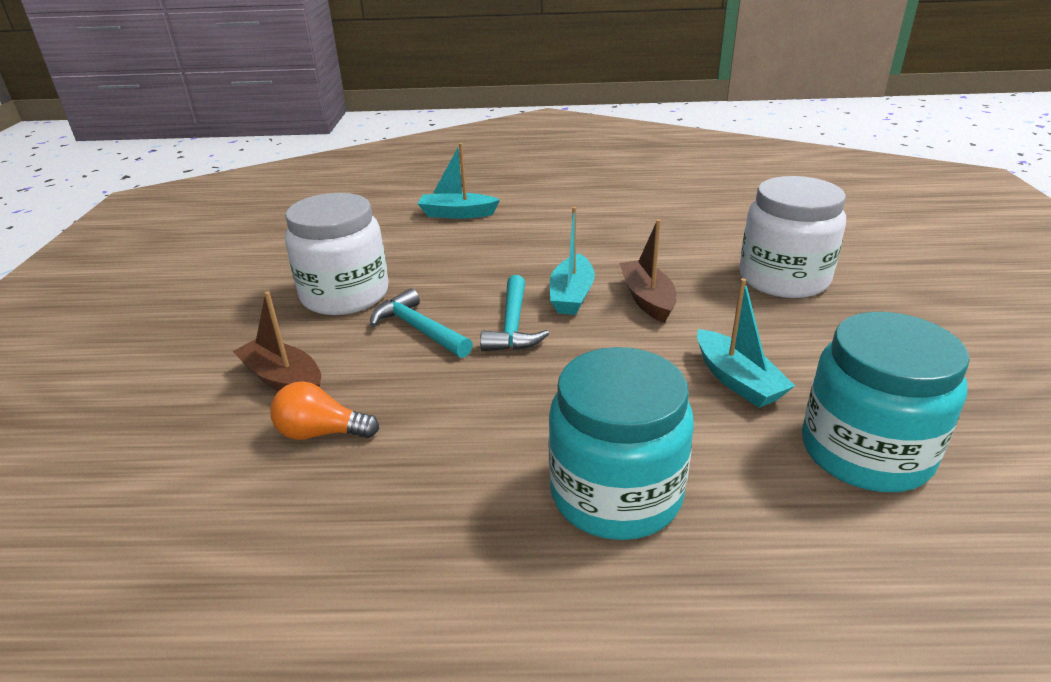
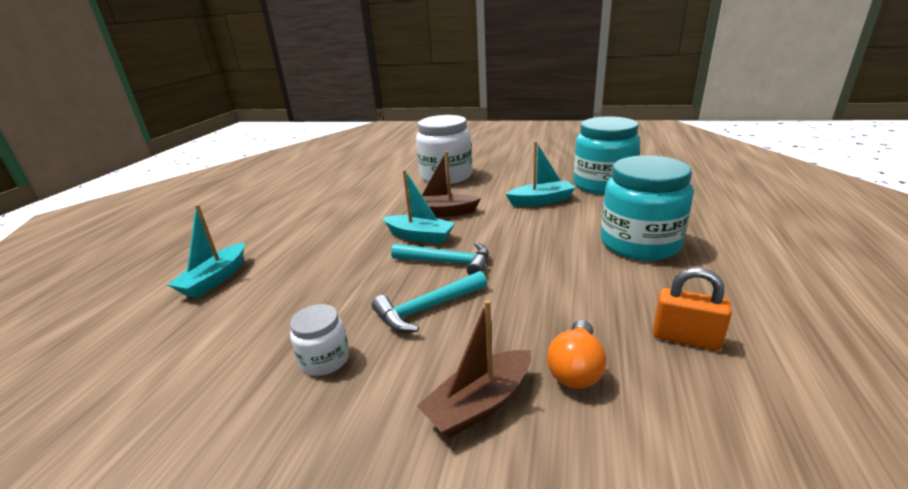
camera: 75 degrees left, 5 degrees down
white jar [285,193,389,315] -> white jar [290,304,350,376], size x0.48
none -> orange padlock [653,268,732,350]

